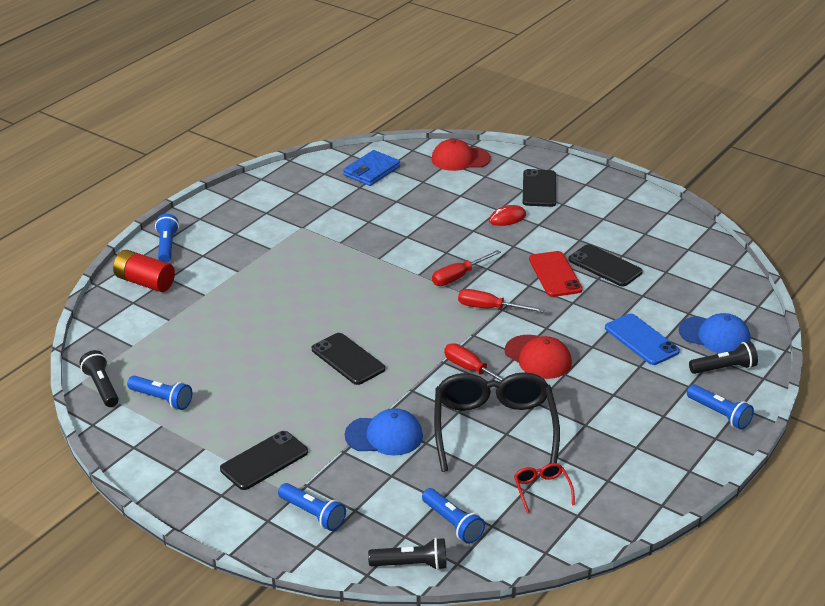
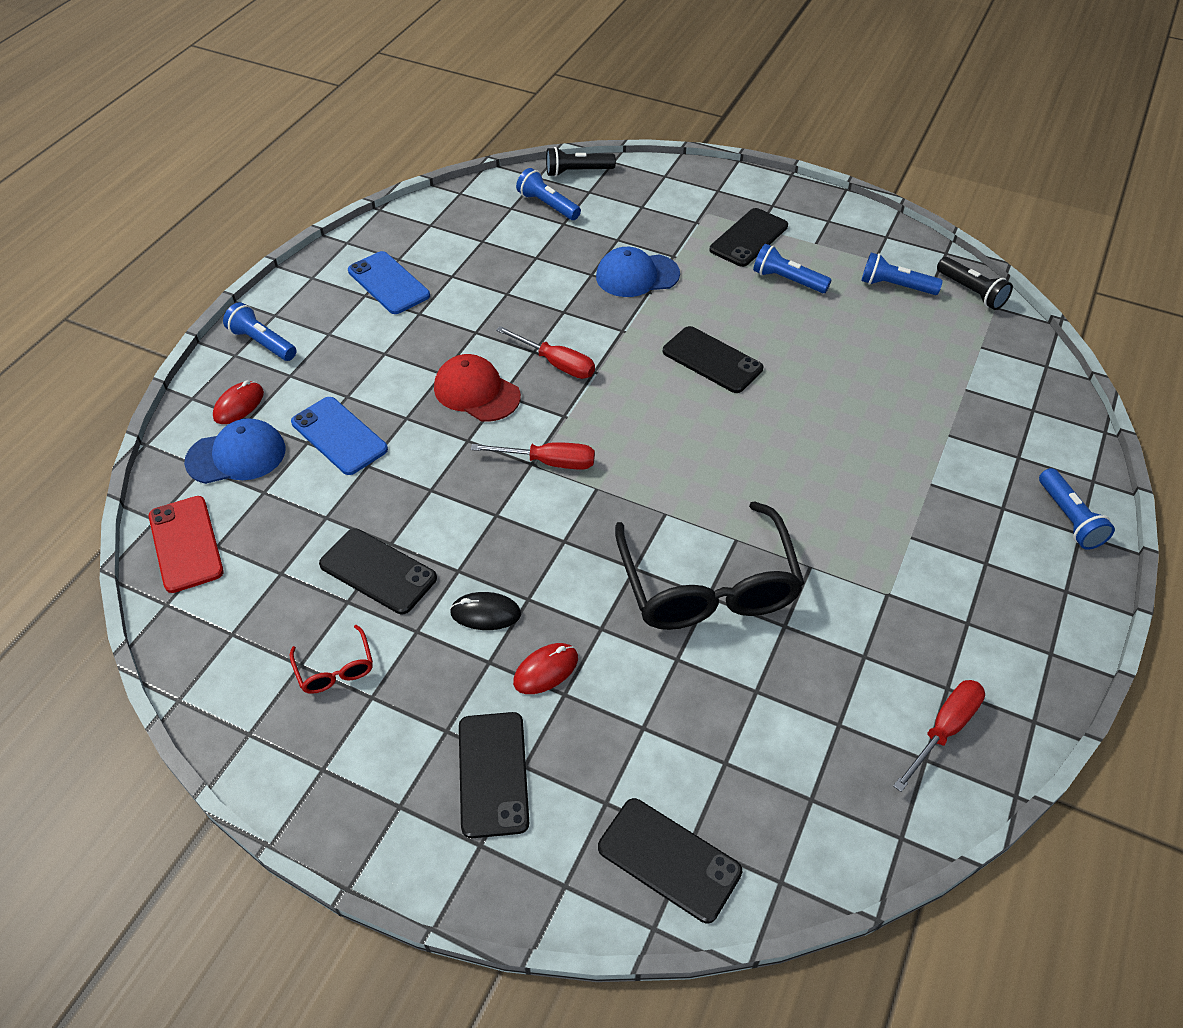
camera: 170 degrees right, 15 degrees up
red battery [113,250,175,292] -> none
blue flashlight [278,483,346,531] -> blue flashlight moved to [753,244,831,293]
blue wallet [343,150,400,186] -> none
red cap [432,139,491,171] -> black phone [598,798,742,923]
red screwdriver [432,250,501,286] -> red screwdriver moved to [893,680,985,792]
black glasses [434,372,560,472] -> black glasses moved to [615,501,804,630]
red glasses [514,463,575,513] -> red glasses moved to [290,625,373,694]
red phone [529,251,583,297] -> red phone moved to [149,496,224,593]
blue cap [679,313,751,353] -> blue cap turned 150 degrees clockwise [184,418,286,484]
black flashlight [689,342,758,374] -> red mouse [213,381,264,424]
none -> blue phone [348,251,430,314]
none -> black mouse [450,592,521,630]

